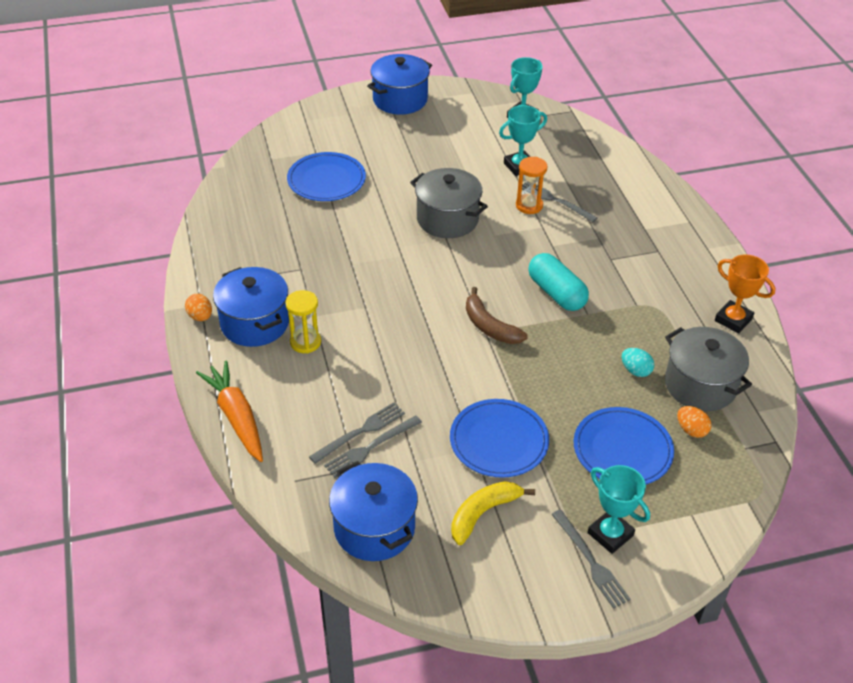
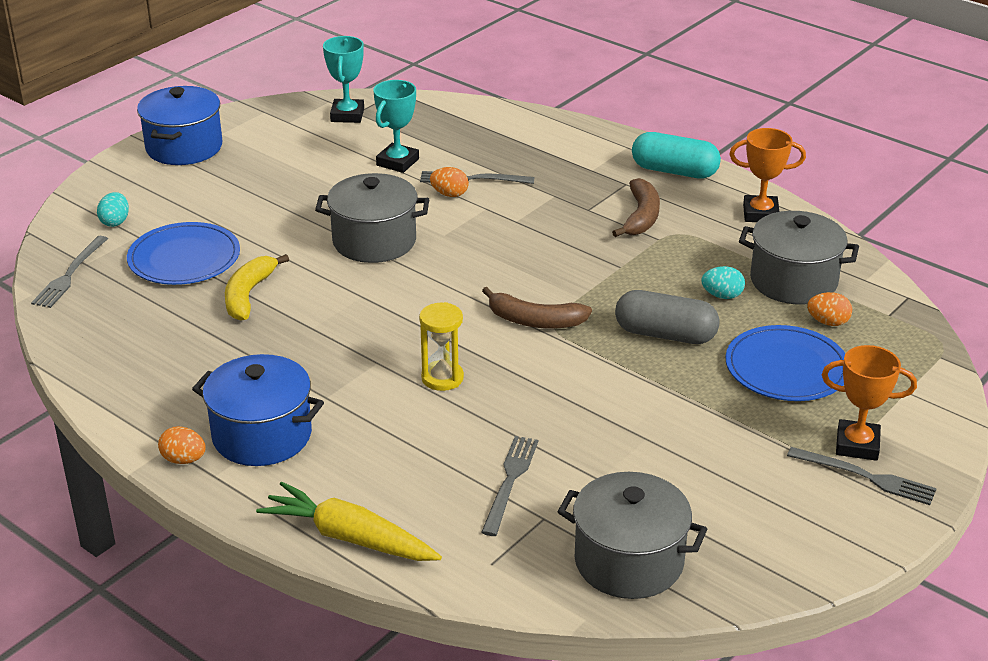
camera: 35 degrees left, 10 degrees down
orange carrot [196,360,263,462] -> yellow carrot [256,482,442,561]
yellow hourglass [286,290,321,354] -> yellow hourglass moved to [419,302,464,391]
grey fork [324,415,422,478] -> grey fork moved to [31,236,108,308]
blue pot [329,461,418,561] -> grey pot [557,472,707,599]
blue plate [450,399,549,478] -> none
yellow banana [451,481,535,545] -> yellow banana moved to [225,254,289,321]
orange hourglass [516,157,548,214] -> orange egg [430,167,469,197]
turquoise capsule [528,253,589,311] -> turquoise capsule moved to [632,132,721,179]
turquoise trophy [587,465,650,554] -> orange trophy [822,345,917,461]
none -> turquoise egg [97,192,129,227]
none -> brown banana [612,178,660,237]
none -> grey capsule [615,290,720,344]

